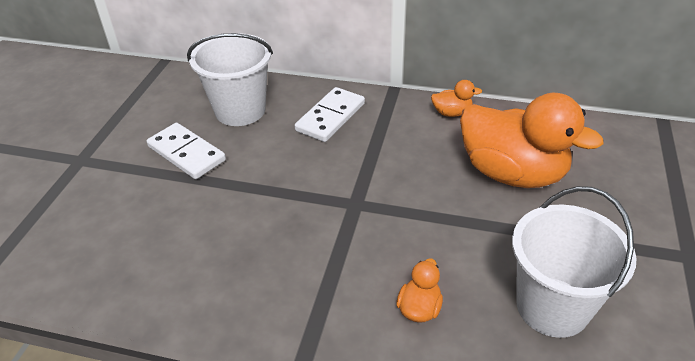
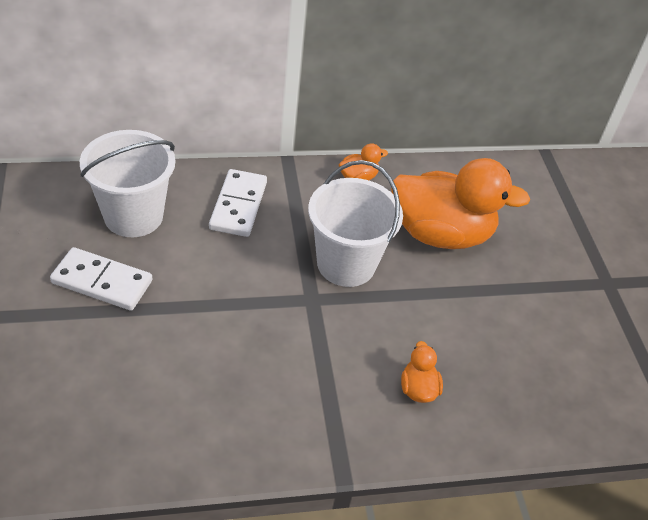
camera: 30 degrees left, 5 degrees up
white bucket [512,186,637,338] -> white bucket moved to [308,160,403,287]

